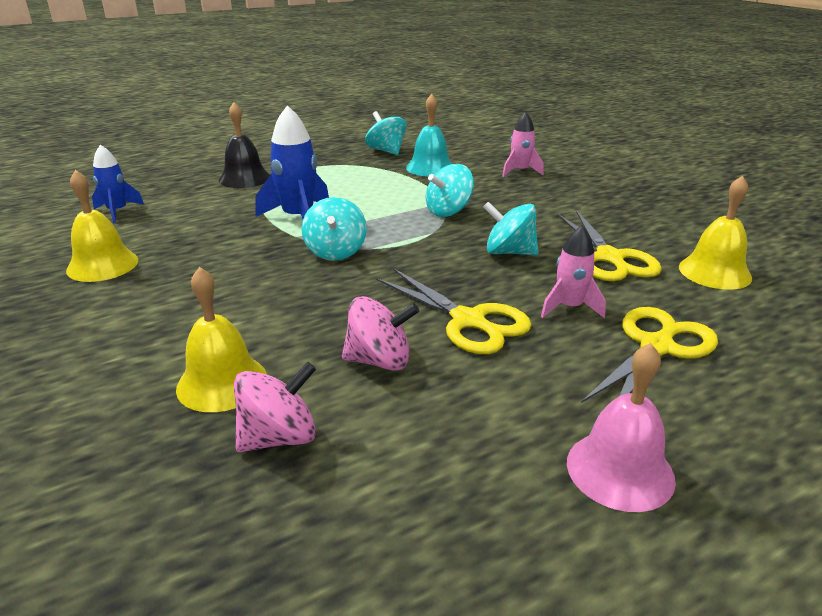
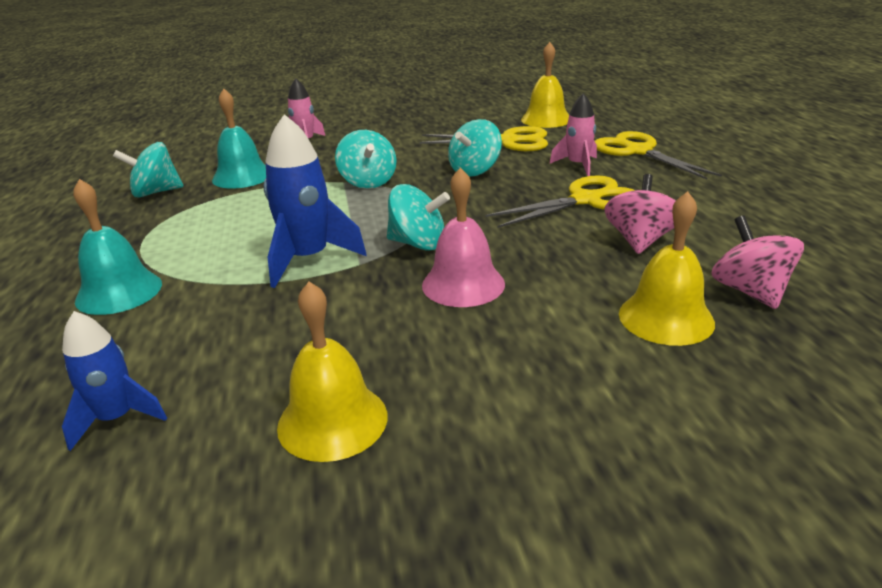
camera: 70 degrees left, 0 degrees up
black bell [219,102,270,188] -> turquoise bell [73,179,162,315]
pink bell [567,343,676,512] -> pink bell moved to [422,168,505,307]

